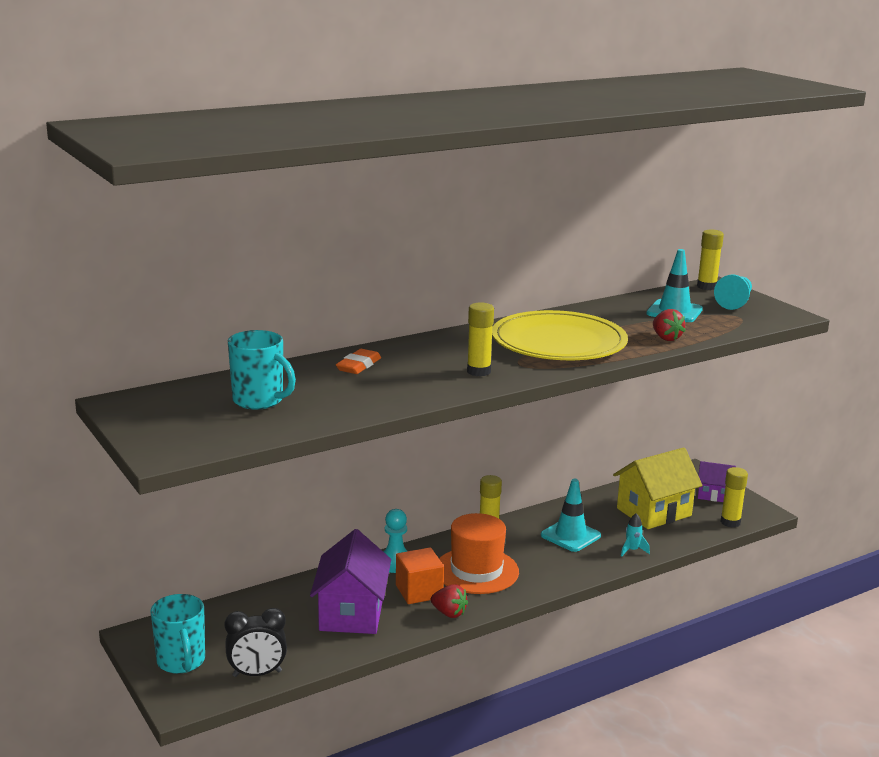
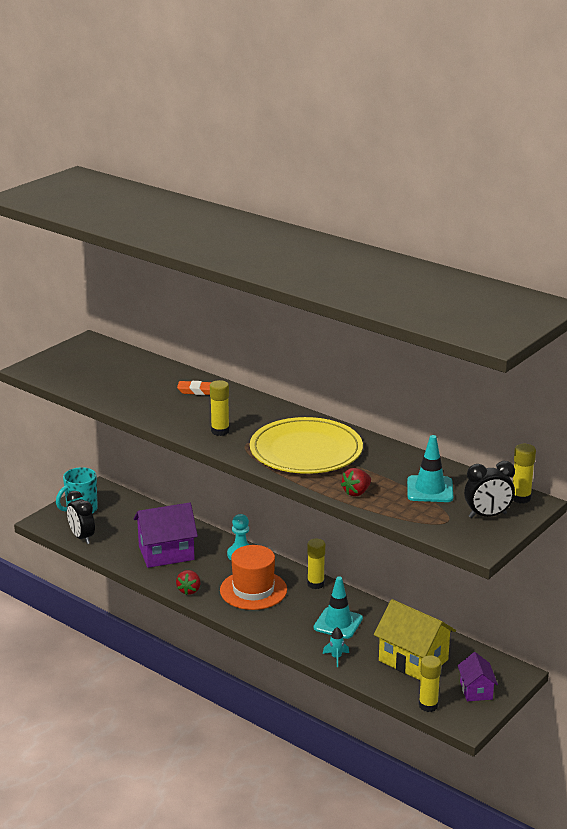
camera: 70 degrees right, 5 degrees up
turquoise mug [228,330,296,410] -> none
orange cube [396,548,444,604] -> none
turquoise pawn [714,274,752,310] -> black clock [464,461,515,518]

